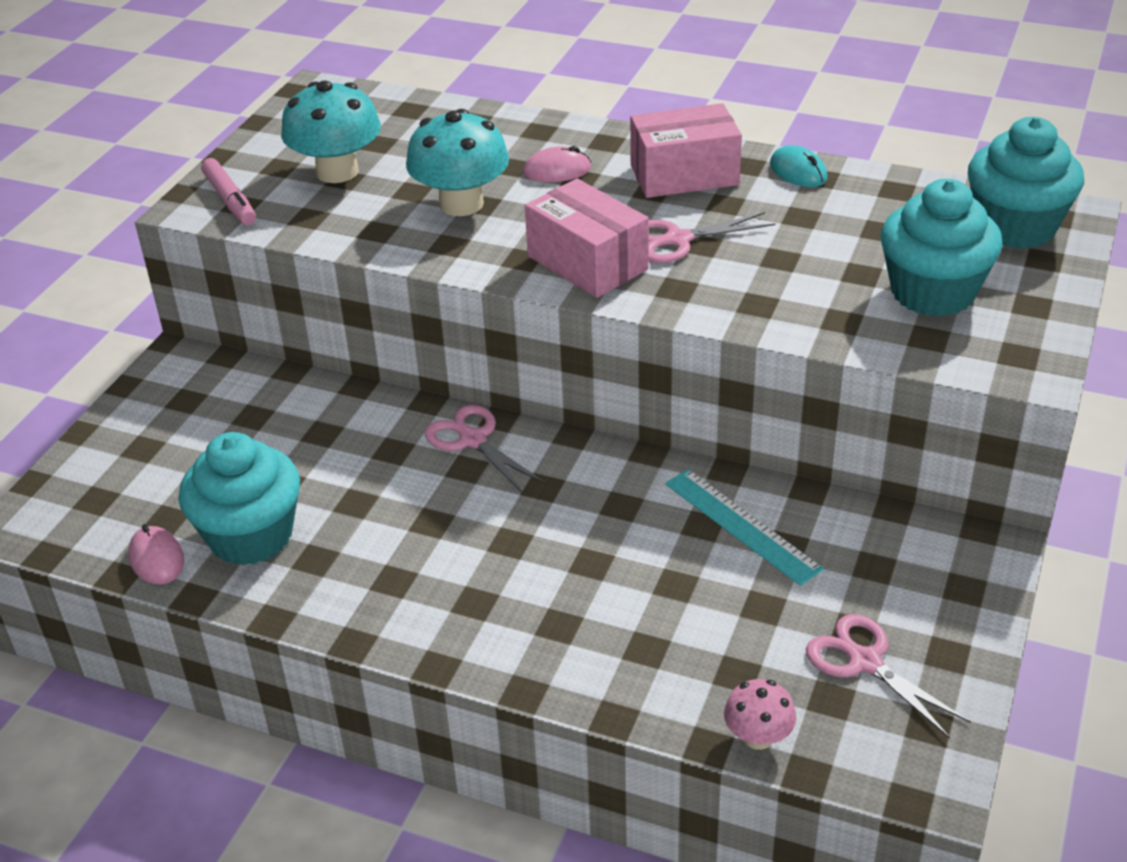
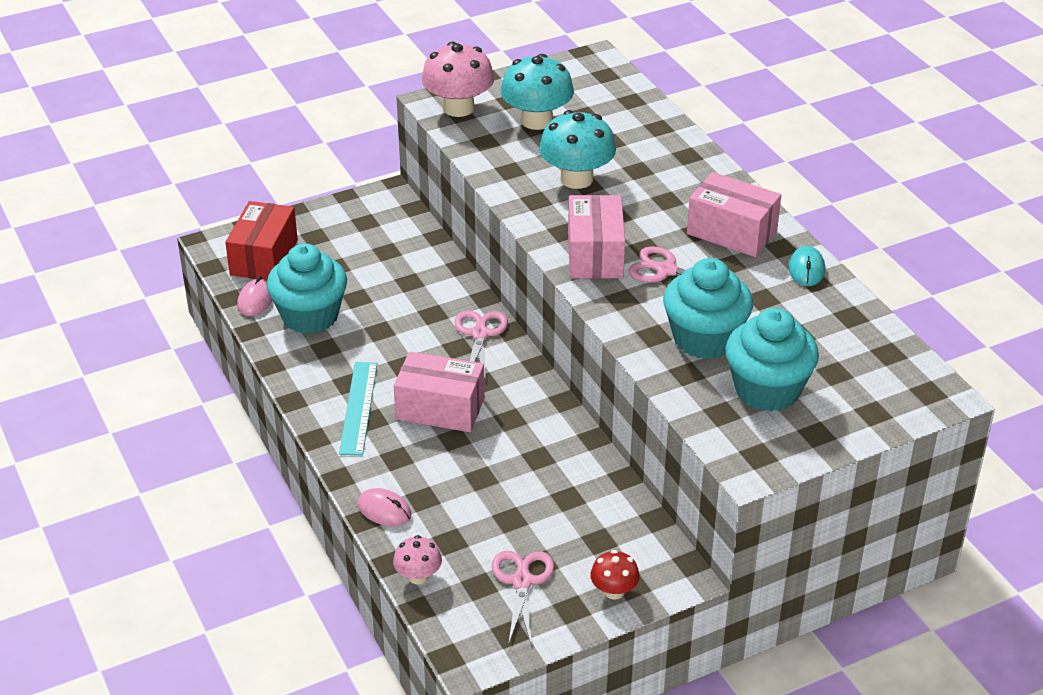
camera: 40 degrees right, 0 degrees up
pink marker [201,158,256,225] -> pink mushroom [422,42,494,117]
pink mouse [523,146,591,182] -> pink mouse moved to [357,488,411,526]
turquoise ruler [665,469,824,586] -> turquoise ruler moved to [339,362,377,455]
turquoise cupcake [968,117,1084,249] -> turquoise cupcake moved to [663,258,753,359]
none -> red box [225,201,298,280]
none -> pink box [394,352,485,432]
none -> red mushroom [590,550,640,600]

